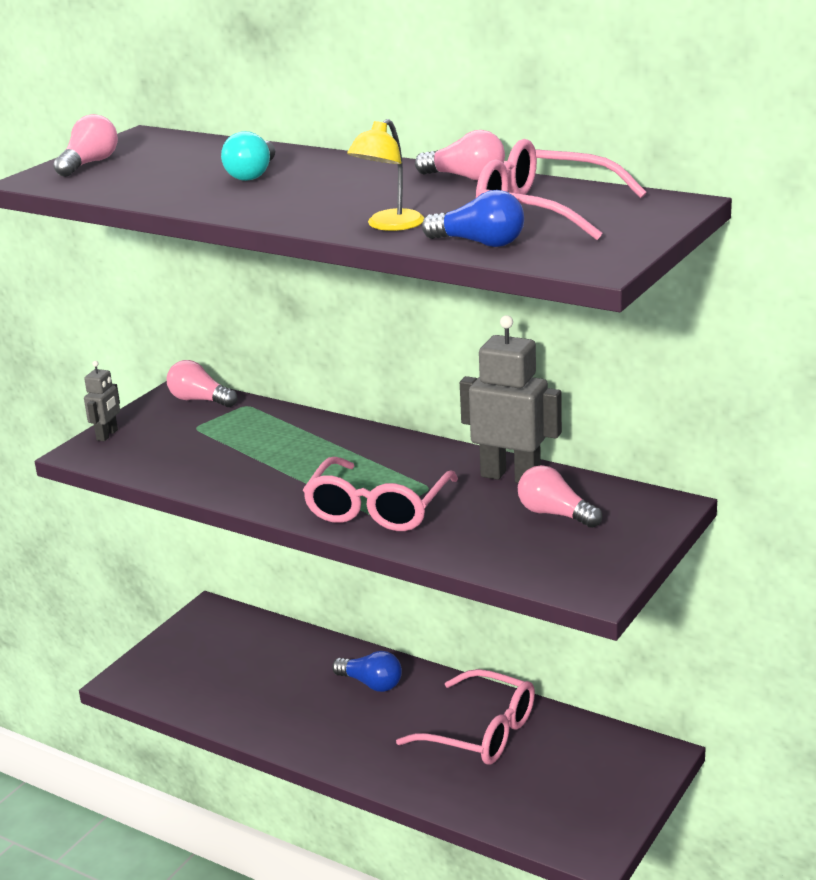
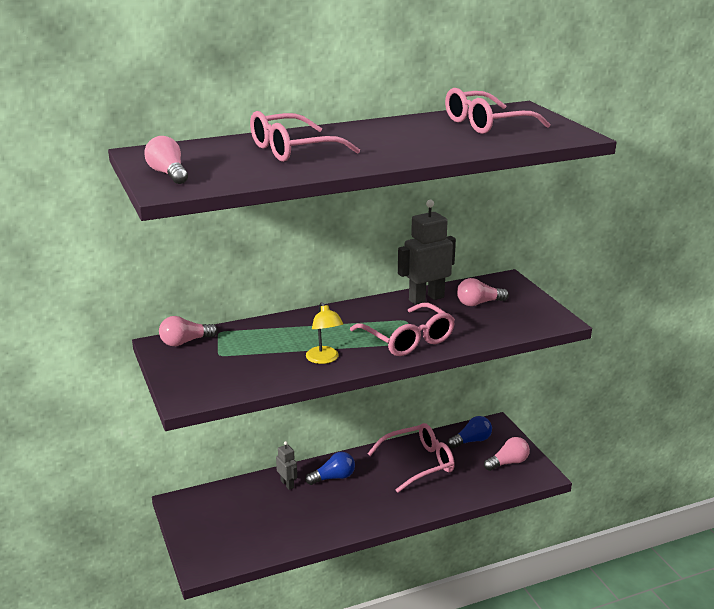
camera: 55 degrees left, 0 degrees up
grey robot [84,361,120,441] -> grey robot moved to [276,441,297,490]
turquoise light bulb [221,131,275,181] -> pink glasses [250,111,360,162]
yellow lamp [347,119,424,231] -> yellow lamp moved to [306,302,343,364]
pink light bulb [415,130,505,180] -> pink light bulb moved to [484,437,530,471]
blue light bulb [422,190,524,247] -> blue light bulb moved to [448,416,492,449]

